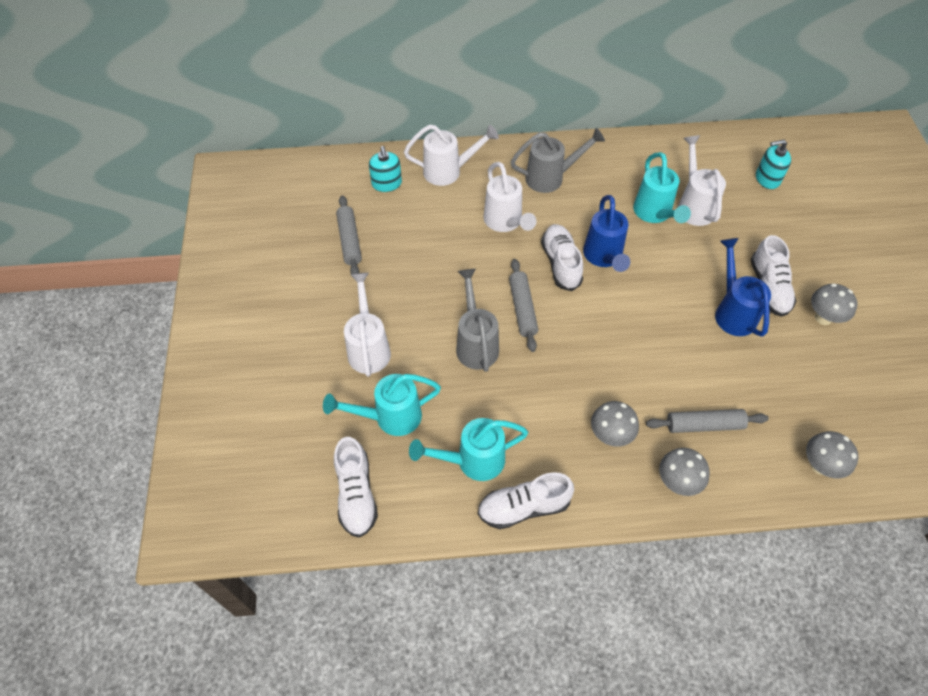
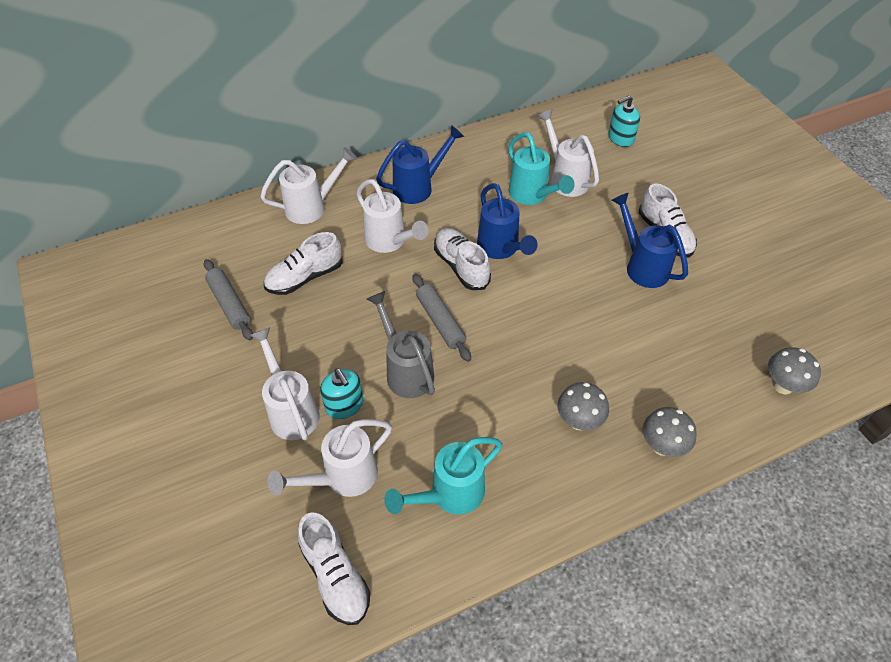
camera: 20 degrees left, 5 degrees down
turquoise watering can [323,374,441,436] -> white watering can [268,419,392,497]
turquoise soap dispenser [369,146,402,192] -> turquoise soap dispenser moved to [320,368,363,419]
white shoe [478,472,574,529] -> white shoe moved to [264,232,342,295]
grey watering can [511,128,605,193] -> blue watering can [376,125,464,204]
grey rolling pin [646,409,769,433] -> none
grey mushroom [811,284,857,325] -> none

